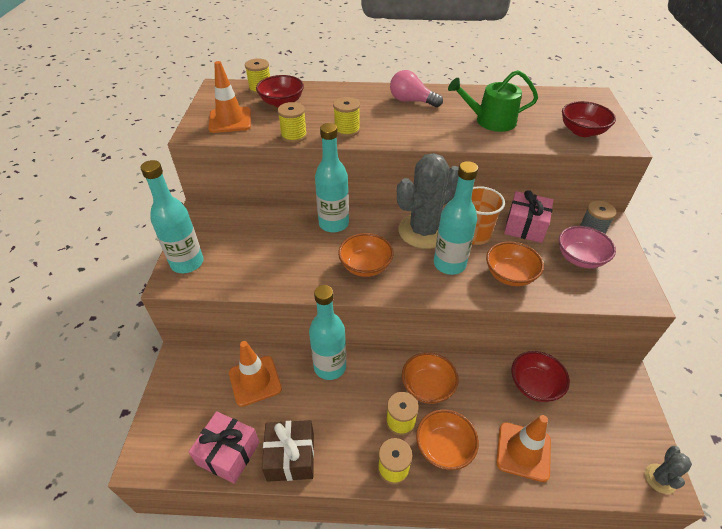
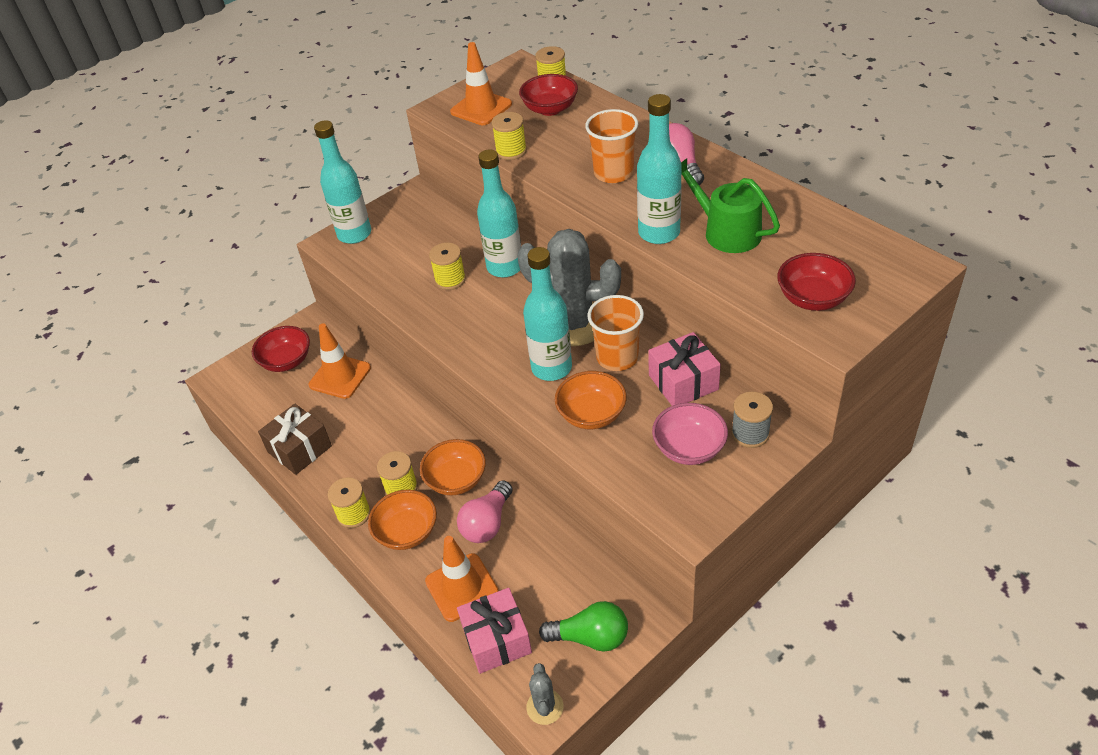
camera: 50 degrees right, 0 degrees up
pink gift [189,411,260,484] -> pink gift moved to [457,588,532,674]
turquoise bottle [309,285,346,380] -> turquoise bottle moved to [637,94,682,244]
yellow spool [333,97,360,137] -> yellow spool moved to [429,243,466,290]
orange bowl [338,233,394,277] -> none
red bowl [511,351,570,402] -> red bowl moved to [252,326,310,372]
grey cactus [645,446,692,494] -> grey cactus turned 75 degrees counterclockwise [526,663,563,725]
none -> pink light bulb [457,480,513,543]
none -> green light bulb [539,601,628,652]
none -> orange cup [585,109,638,183]

